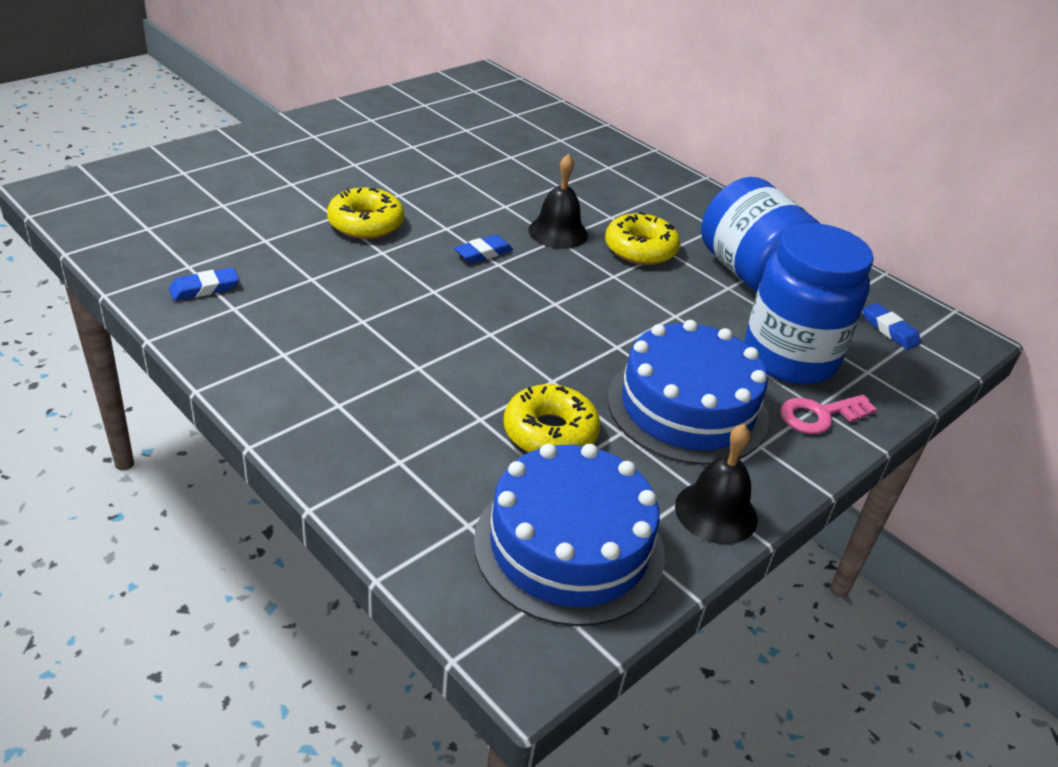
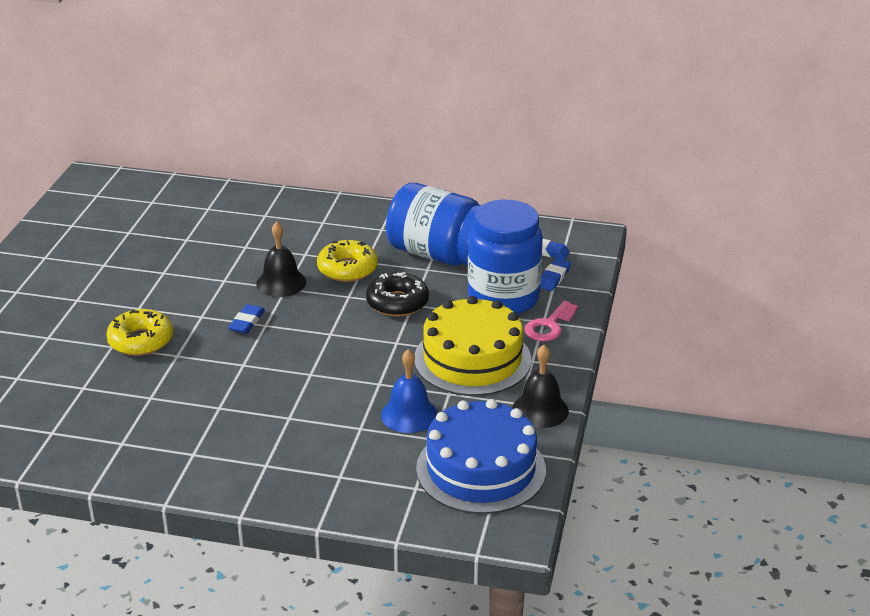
camera: 30 degrees left, 5 degrees down
blue eraser [169,268,239,301] -> blue eraser moved to [540,258,571,291]
yellow donut [503,384,601,452] -> blue bell [381,349,438,433]
blue cake [608,320,769,465] -> yellow cake [414,296,531,396]
none -> black donut [366,272,429,317]

